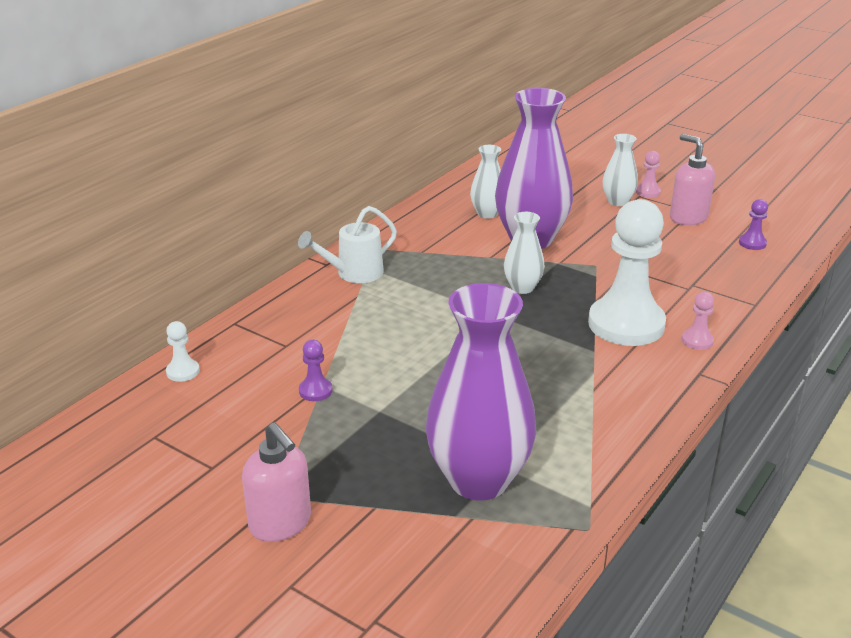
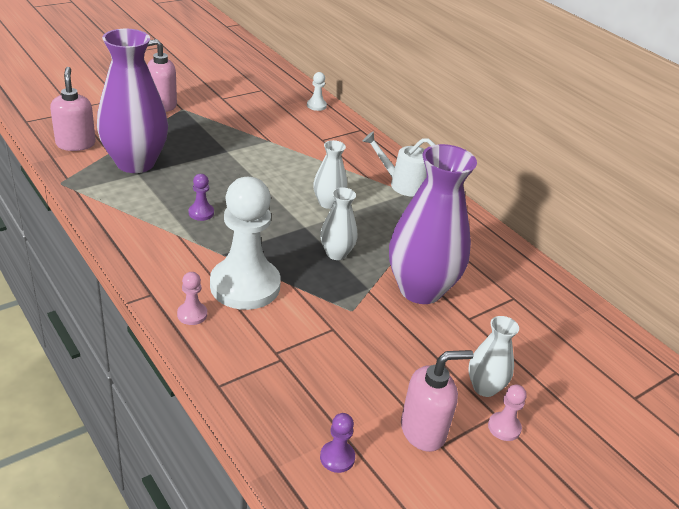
camera: 105 degrees right, 5 degrees up
white watering can [298,206,397,283] -> white watering can turned 60 degrees counterclockwise [362,131,435,197]
purple pawn [299,340,333,401] -> purple pawn moved to [189,174,214,221]
white vase [470,145,501,219] -> white vase moved to [313,140,347,209]
none -> pink soap dispenser [50,67,96,151]

